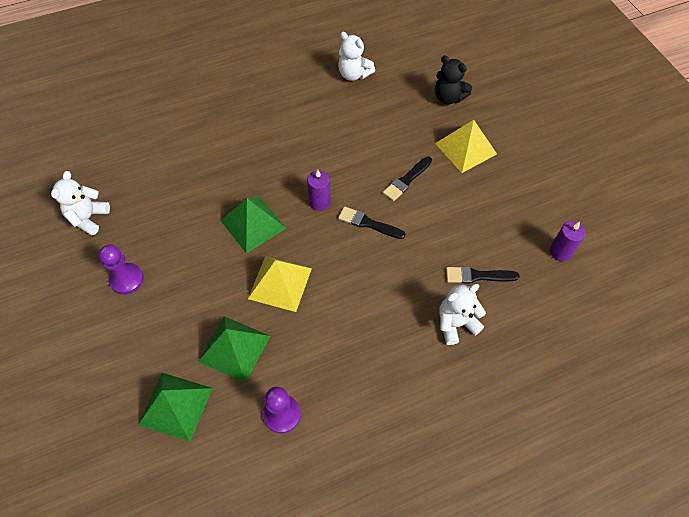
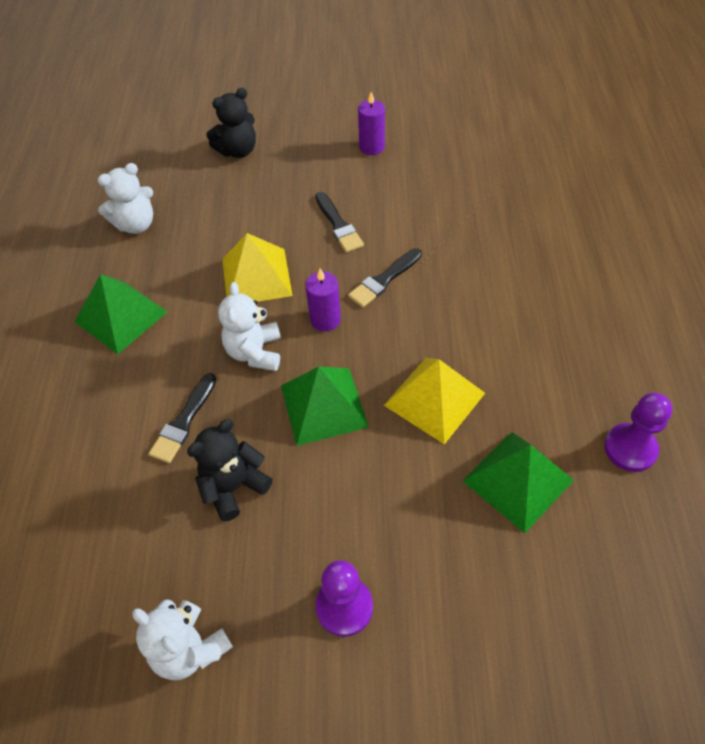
camera: 65 degrees left, 5 degrees down
green pyramid [138,373,213,442] -> green pyramid moved to [74,274,167,354]
yellow pyramid [435,120,497,173] -> yellow pyramid moved to [222,233,293,302]
white teddy bear [439,284,486,345] -> white teddy bear moved to [218,282,281,371]
black brush [446,266,520,283] -> black brush moved to [149,373,216,463]
purple candle [550,221,586,261] -> purple candle moved to [358,92,385,155]
none -> black teddy bear [187,419,272,522]

